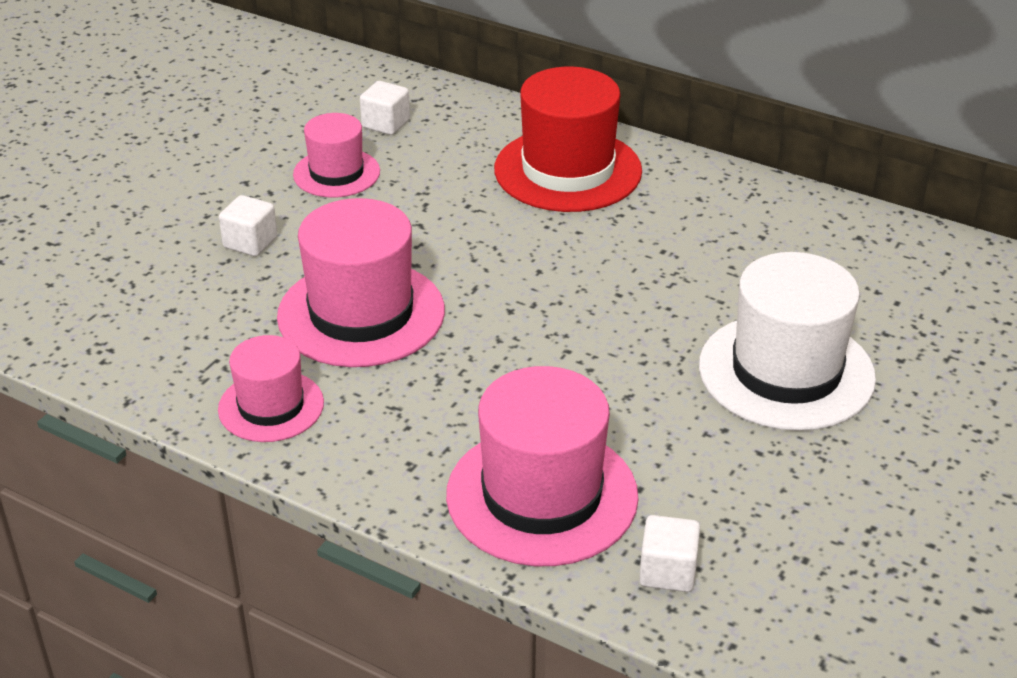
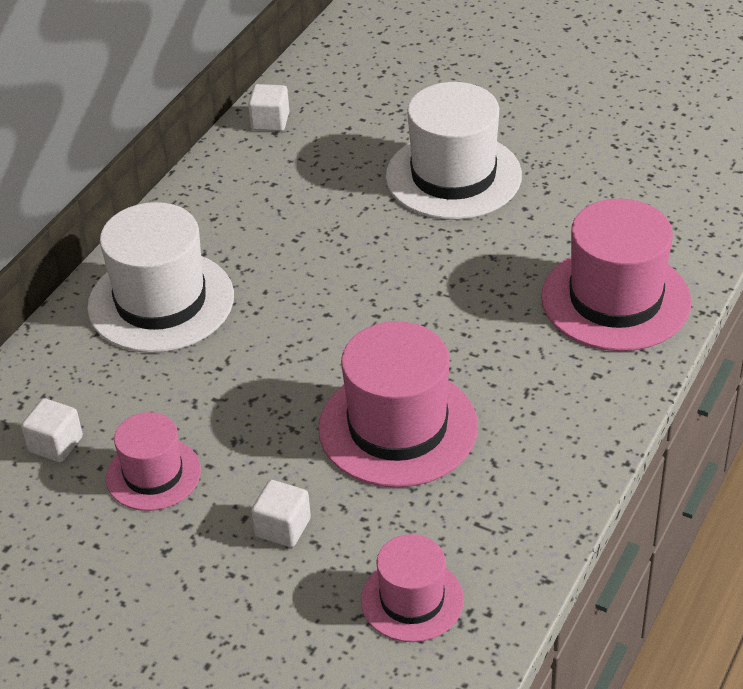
camera: 90 degrees left, 5 degrees up
pink hat [218,335,324,442] -> pink hat moved to [361,534,464,642]
red hat [494,67,642,212] -> white hat [87,202,234,353]
white cube [639,515,700,592] -> white cube moved to [248,84,289,131]

